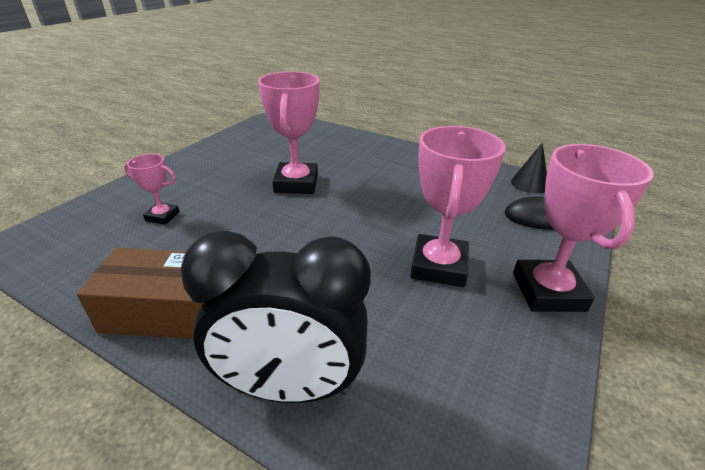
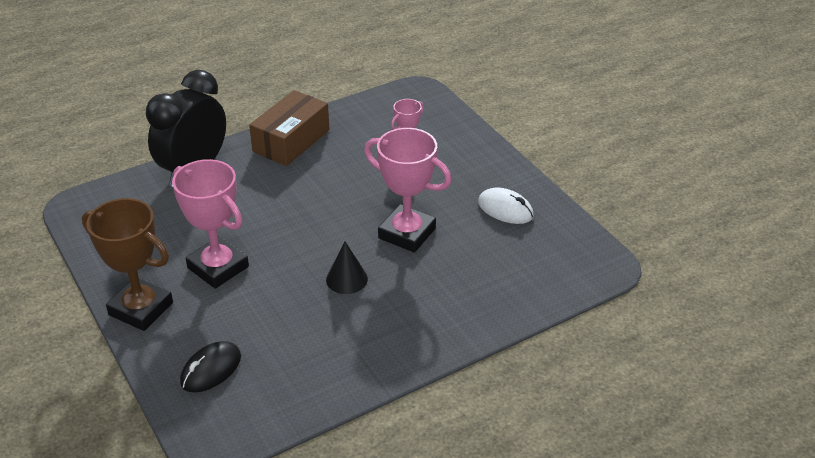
camera: 120 degrees right, 5 degrees up
black cone [511,142,547,193] -> black cone moved to [326,241,368,294]
pink trophy [513,144,654,312] -> brown trophy [82,198,173,331]
none -> white mouse [478,187,534,224]

